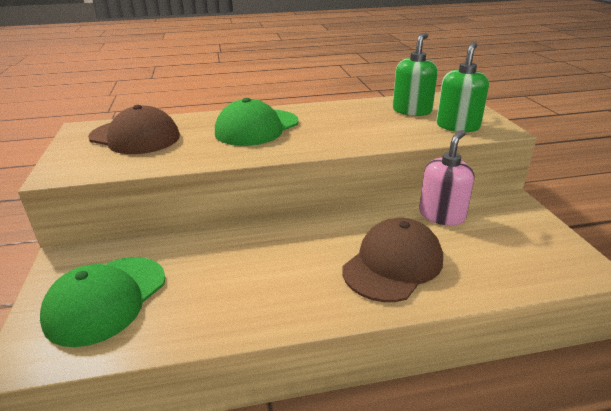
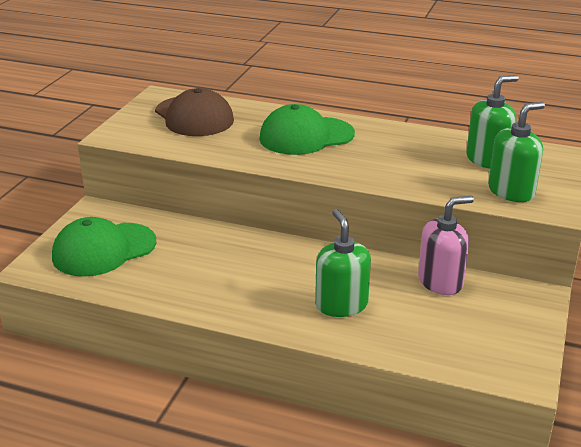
camera: 30 degrees right, 0 degrees up
brown cap [342,218,443,302] -> green soap dispenser [315,209,371,317]

